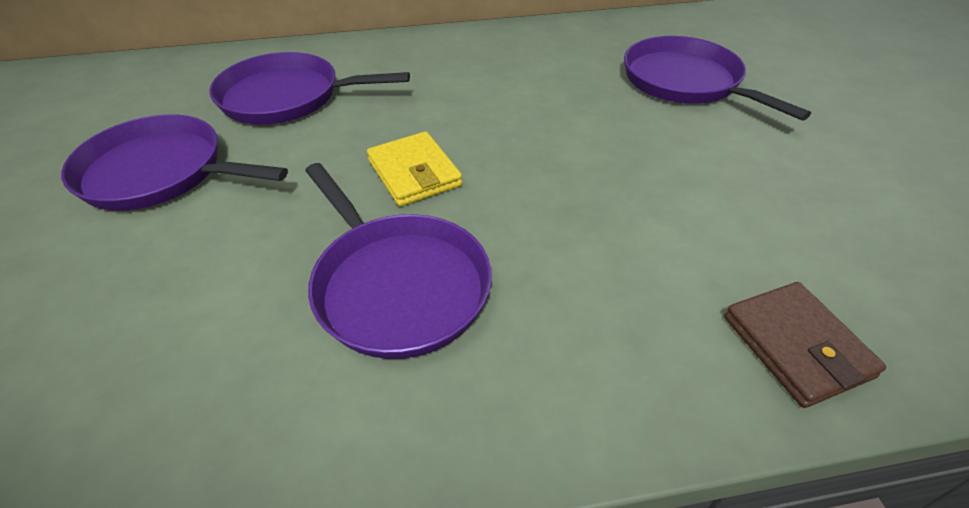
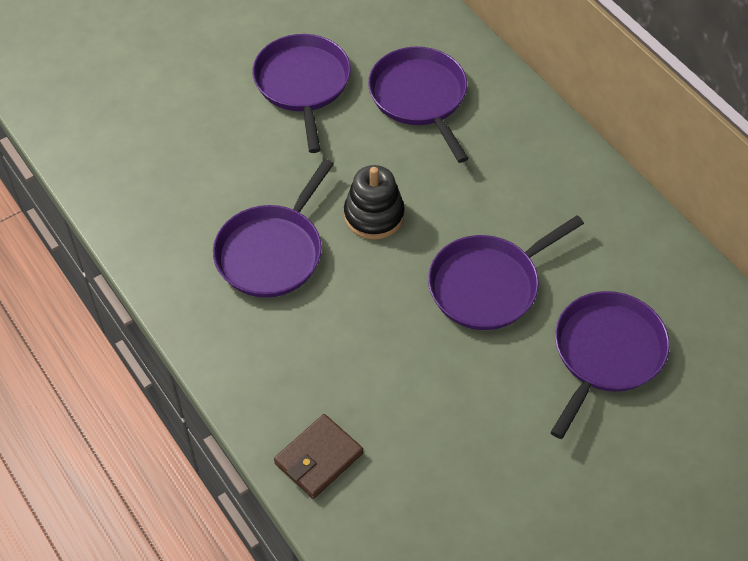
camera: 65 degrees right, 10 degrees up
yellow wallet [367,131,462,207] -> black stacking toy [344,165,405,240]
none -> purple pan [428,215,584,330]

